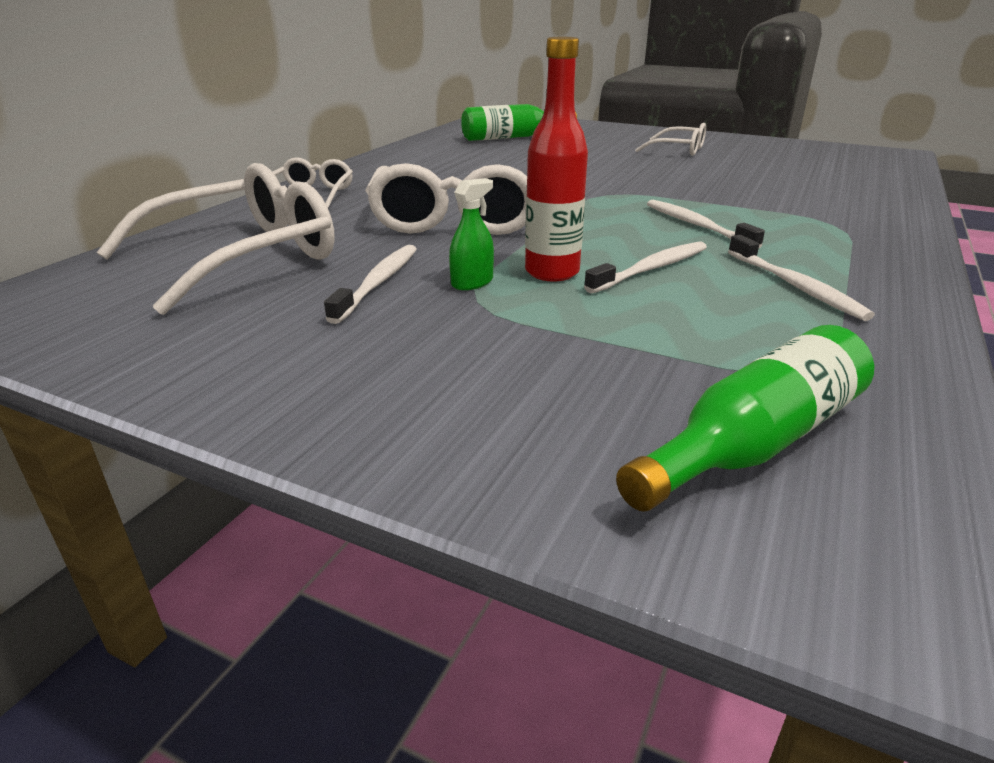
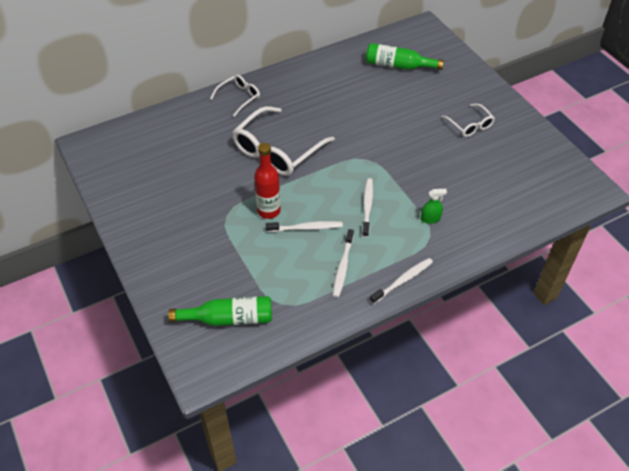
camera: 35 degrees right, 20 degrees up
white glasses [96,163,335,315] -> none
white toothbrush [324,245,417,324] -> white toothbrush moved to [370,258,433,304]
green spray bottle [449,178,494,290] -> green spray bottle moved to [421,189,447,224]

